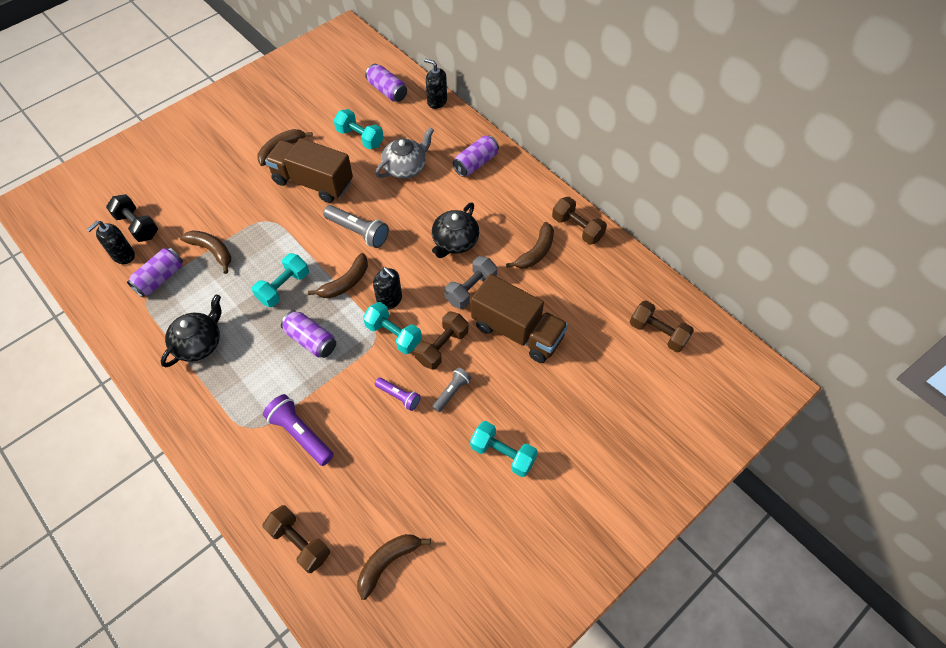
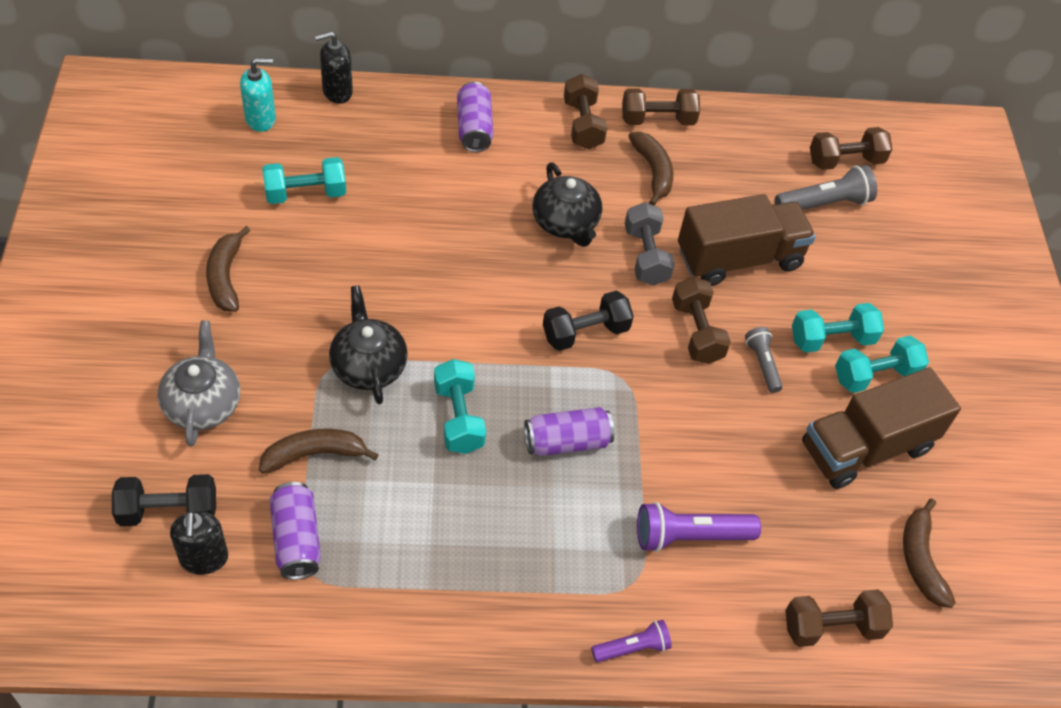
camera: 55 degrees left, 5 degrees down
black teapot [161,295,221,367] -> black teapot moved to [329,285,408,404]
brown truck [265,138,353,203] -> brown truck moved to [802,367,961,489]
brown banana [308,253,368,298] -> none
grey flashlight [323,205,389,248] -> grey flashlight moved to [775,165,877,210]
turquoise dumbbell [363,302,422,354] -> turquoise dumbbell moved to [792,303,884,353]
purple can [365,64,407,102] -> turquoise soap dispenser [240,58,276,132]
black soap dispenser [373,267,402,310] -> black dumbbell [543,291,634,351]
grey teapot [375,127,434,179] -> grey teapot moved to [157,321,240,447]
purple flashlight [375,378,420,411] -> purple flashlight moved to [591,620,672,662]
none -> brown dumbbell [564,74,607,149]

